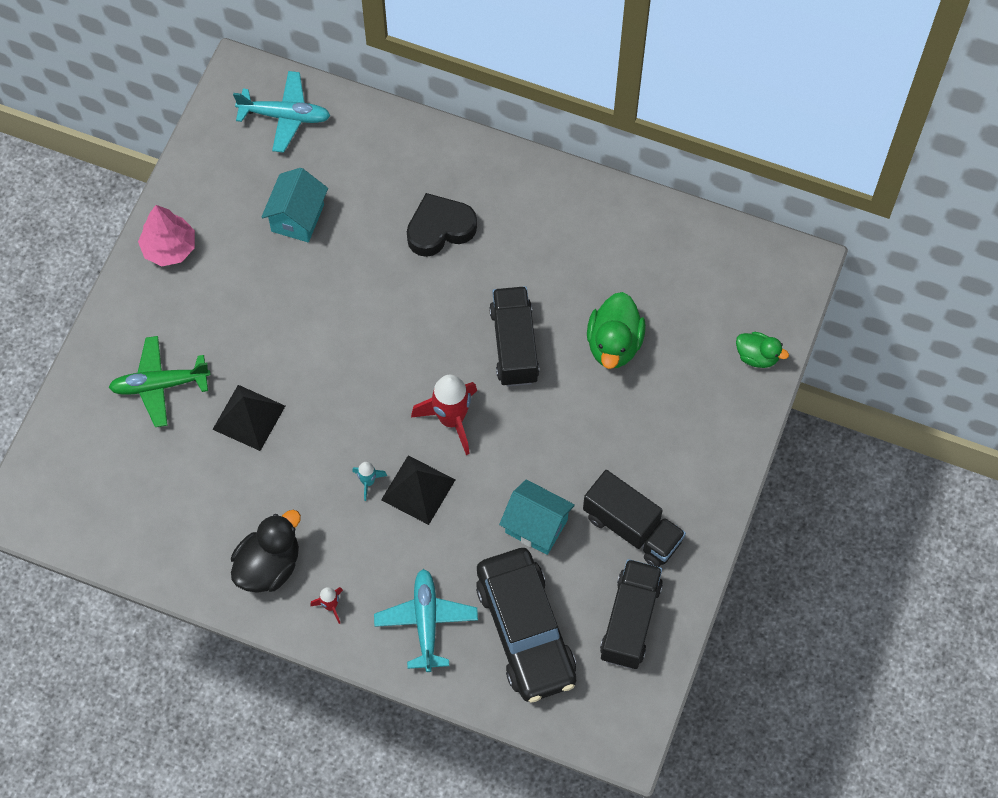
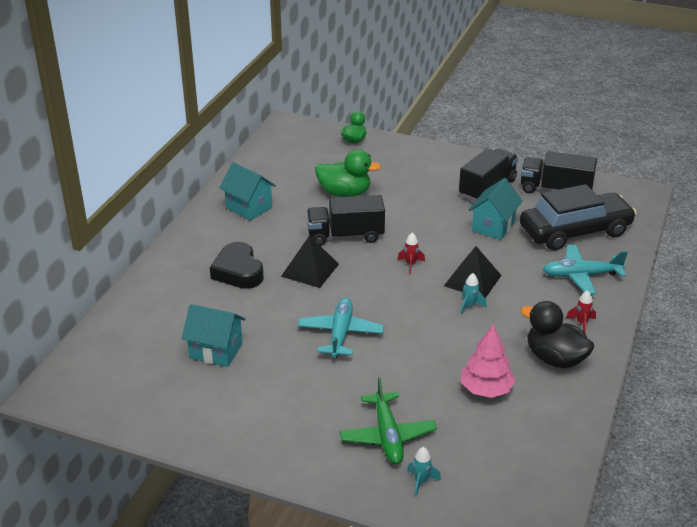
camera: 90 degrees left, 30 degrees down
pink tree [138,205,195,266] -> pink tree moved to [461,324,516,398]
black pyramid [212,385,285,451] -> black pyramid moved to [281,236,339,288]
turquoise plane [233,71,330,153] -> turquoise plane moved to [298,298,384,358]
red rocket [411,375,477,455] -> red rocket [397,233,425,275], size x0.48
none -> turquoise house [219,162,276,220]
none -> turquoise rocket [407,447,441,497]

